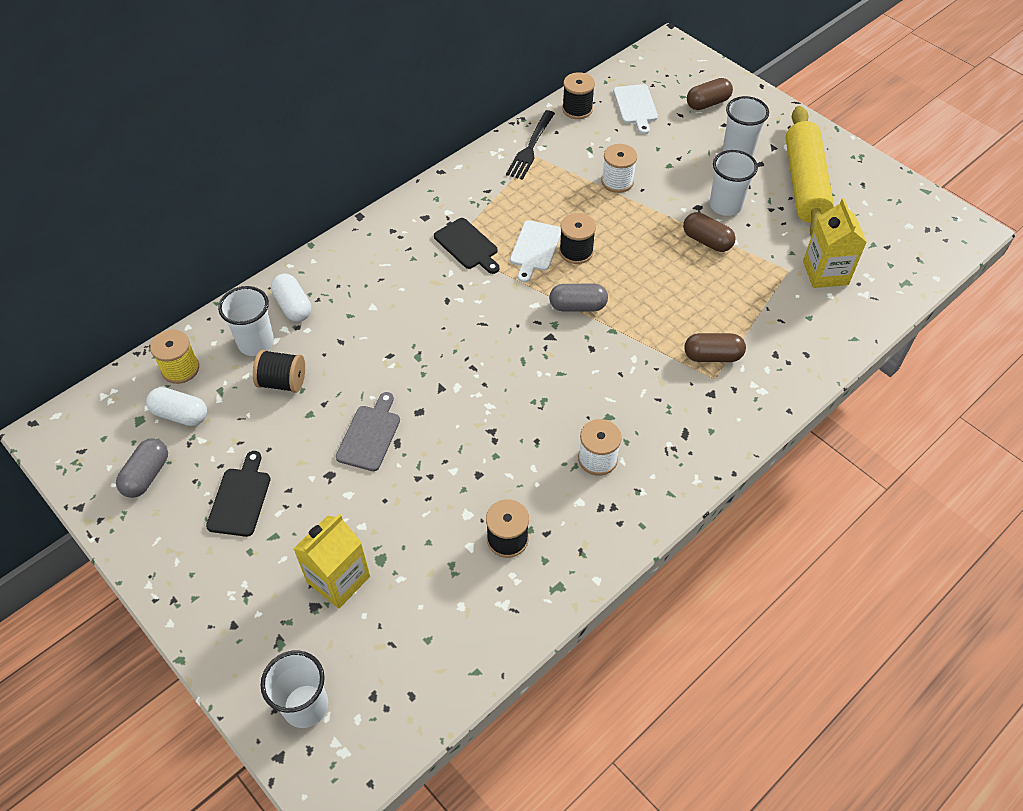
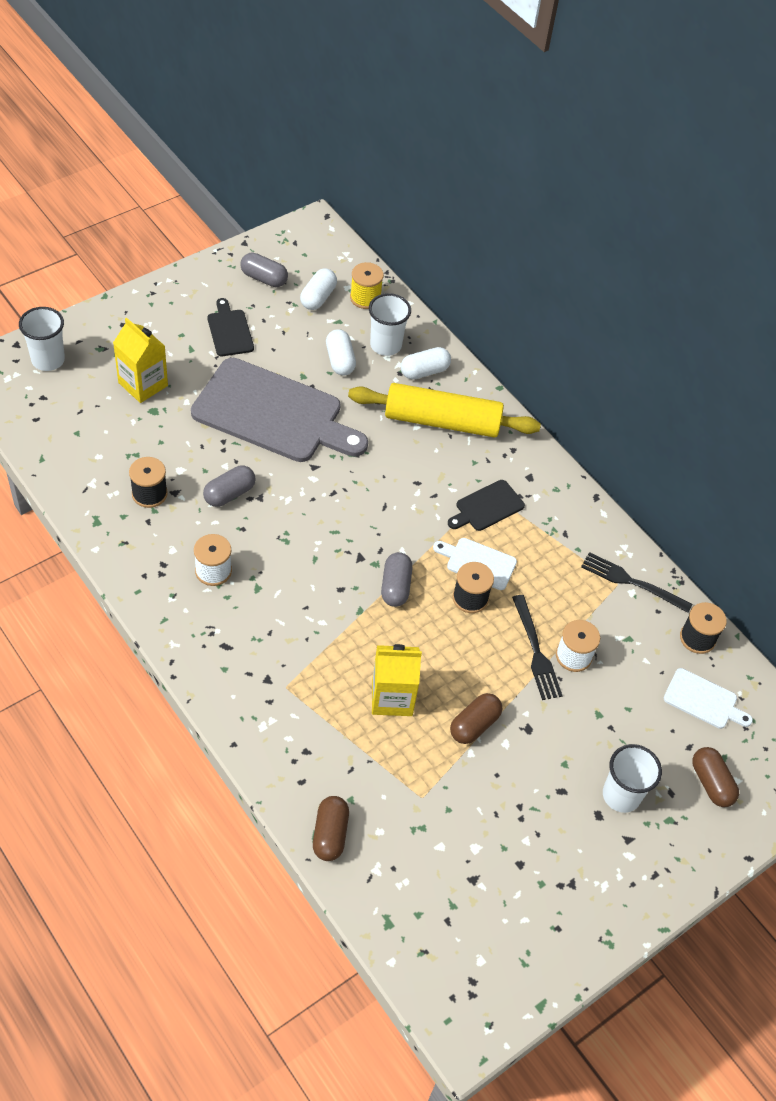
camera: 90 degrees right, 0 degrees up
black cutting board [206,451,271,537] -> black cutting board turned 120 degrees counterclockwise [207,298,254,356]
black spool [253,350,305,393] -> white capsule [326,329,356,376]
grey cutting board [336,392,400,471] -> grey cutting board [191,358,368,462], size x2.24
white cutting board [613,84,658,134] -> white cutting board turned 150 degrees counterclockwise [664,668,753,729]
brown capsule [684,333,746,362] -> brown capsule moved to [313,796,349,861]
white cup [709,150,758,216] -> none
yellow rolling pin [786,106,834,236] -> yellow rolling pin moved to [348,383,541,438]
yellow carton [803,198,867,288] -> yellow carton moved to [372,644,422,716]
none -> grey capsule [203,466,256,507]
none -> black fork [512,595,563,700]

